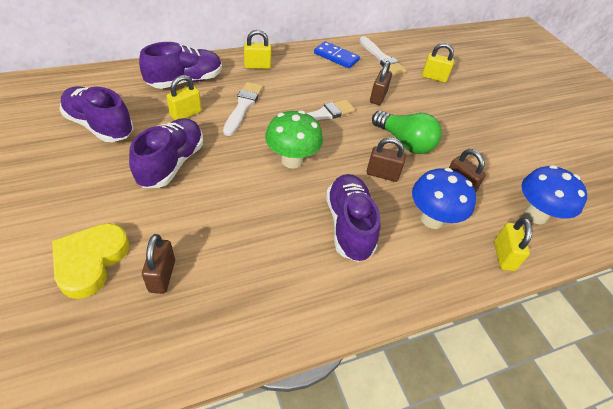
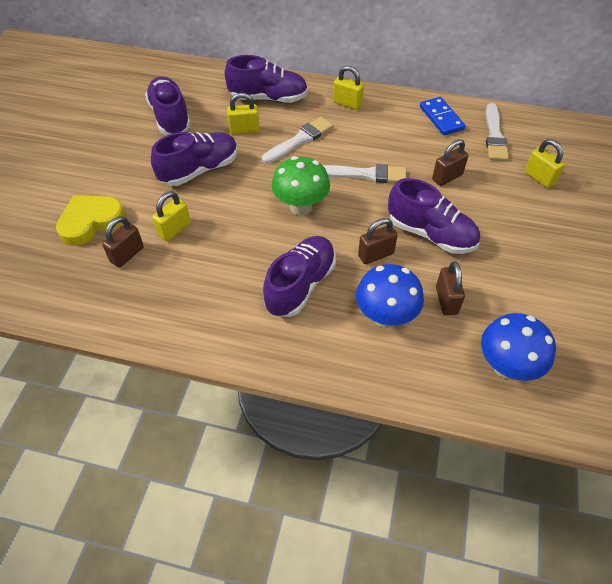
camera: 40 degrees right, 5 degrees up
brown padlock [367,137,406,182] -> brown padlock turned 75 degrees counterclockwise [358,218,398,264]
green light bulb [372,110,442,154] -> purple shoe [388,178,480,254]
yellow padlock [494,218,533,271] -> yellow padlock moved to [152,191,191,242]

